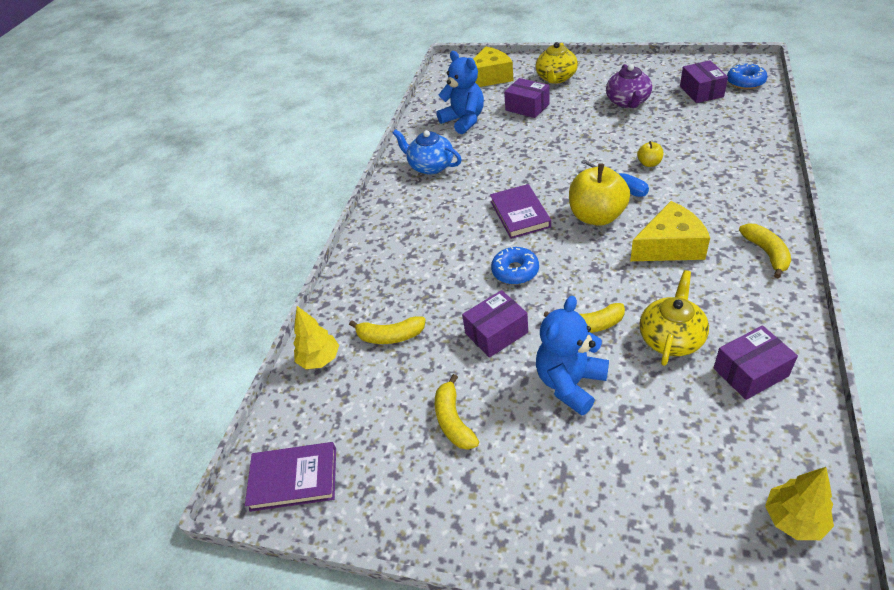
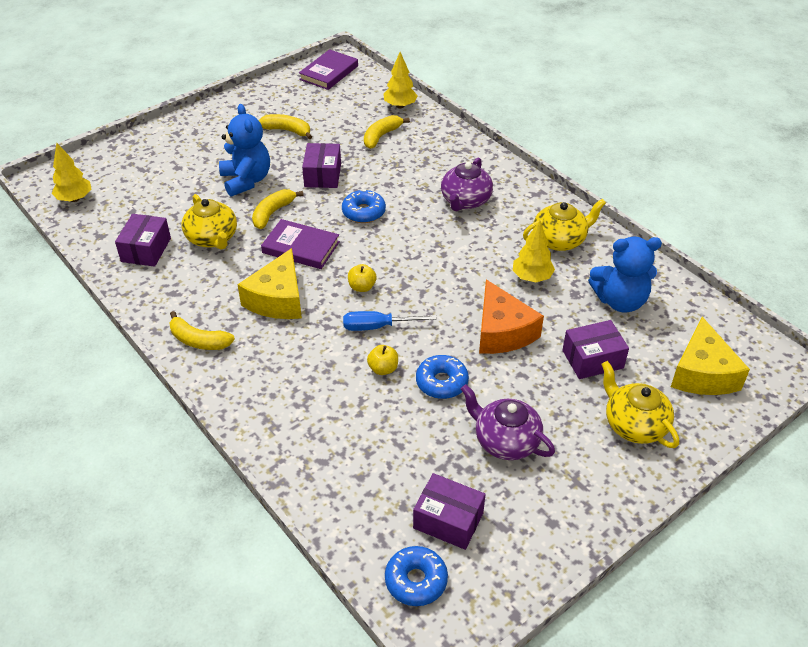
camera: 120 degrees right, 0 degrees up
blue teapot [393,129,462,175] -> yellow teapot [523,199,606,251]
purple book [490,184,551,239] -> purple book moved to [261,219,340,269]
yellow apple [569,163,630,226] -> yellow apple [348,264,376,292], size x0.46
none -> blue donut [416,355,469,399]
none -> purple teapot [441,158,493,211]
none -> orange cheese [479,279,544,354]
none -> yellow tree [513,221,555,282]

